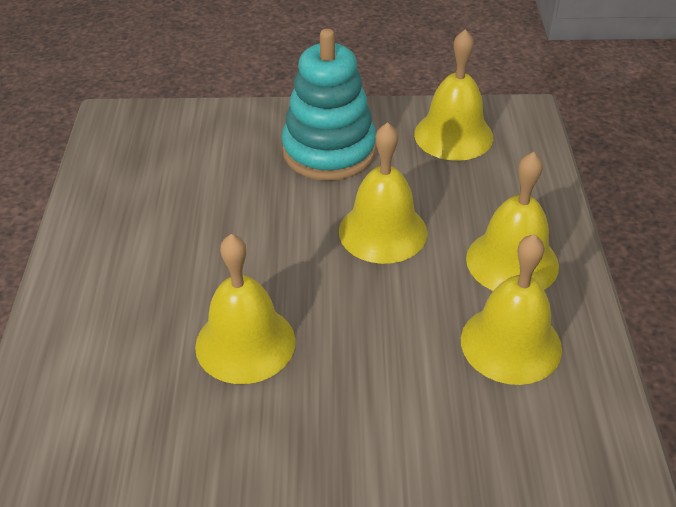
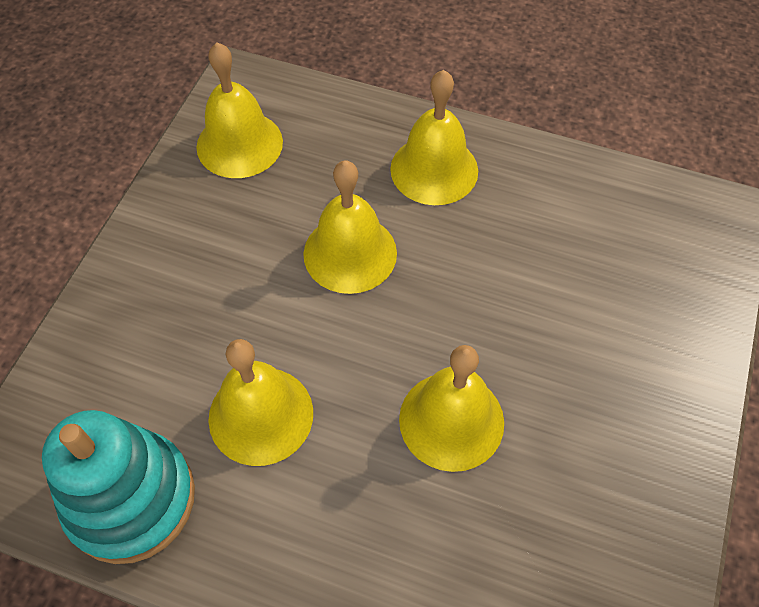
camera: 70 degrees left, 15 degrees up
turquoise stacking toy [282,29,376,181] -> turquoise stacking toy moved to [42,410,195,564]
yellow bell [461,234,562,385] -> yellow bell moved to [208,339,313,466]

